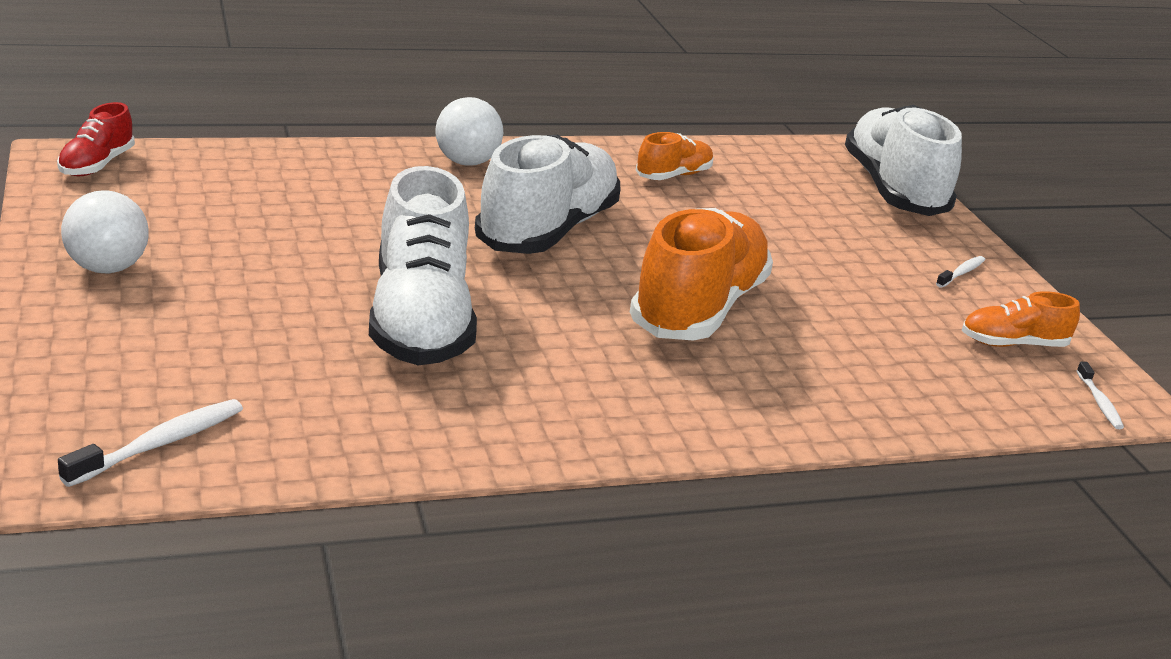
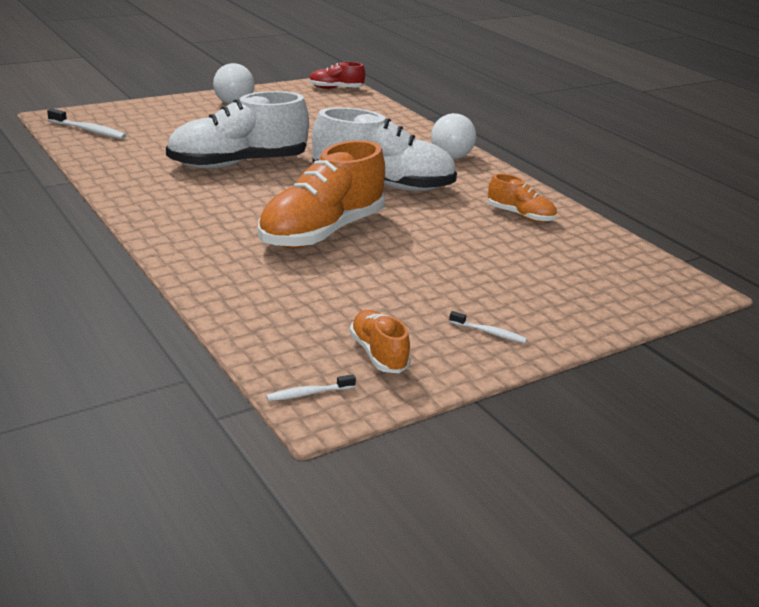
camera: 75 degrees right, 0 degrees up
orange shoe [630,208,773,341] -> orange shoe turned 120 degrees clockwise [258,140,385,248]
white shoe [845,105,962,216] -> none

